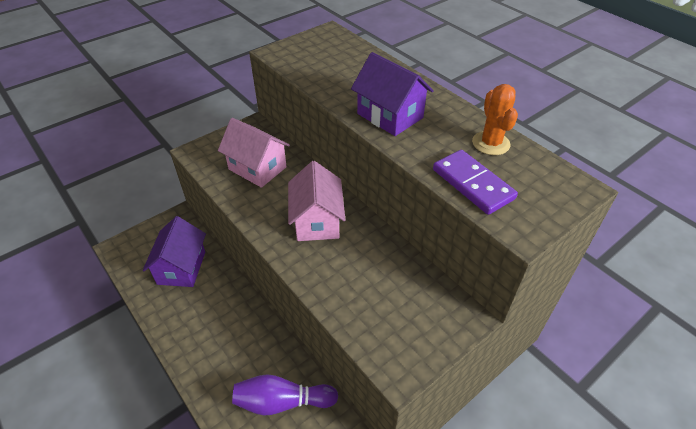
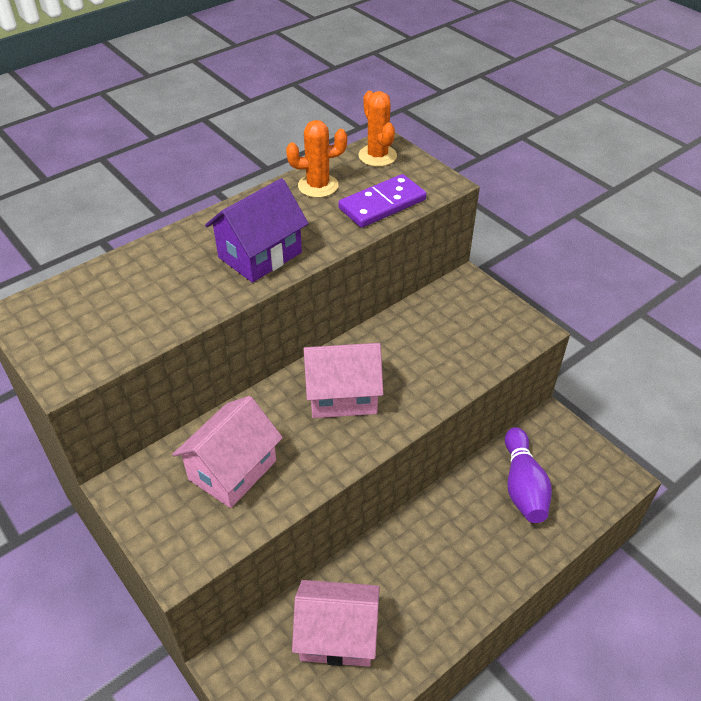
camera: 90 degrees left, 0 degrees up
purple house [143,216,206,287] -> pink house [292,580,380,667]
none -> orange cactus [358,91,397,167]

